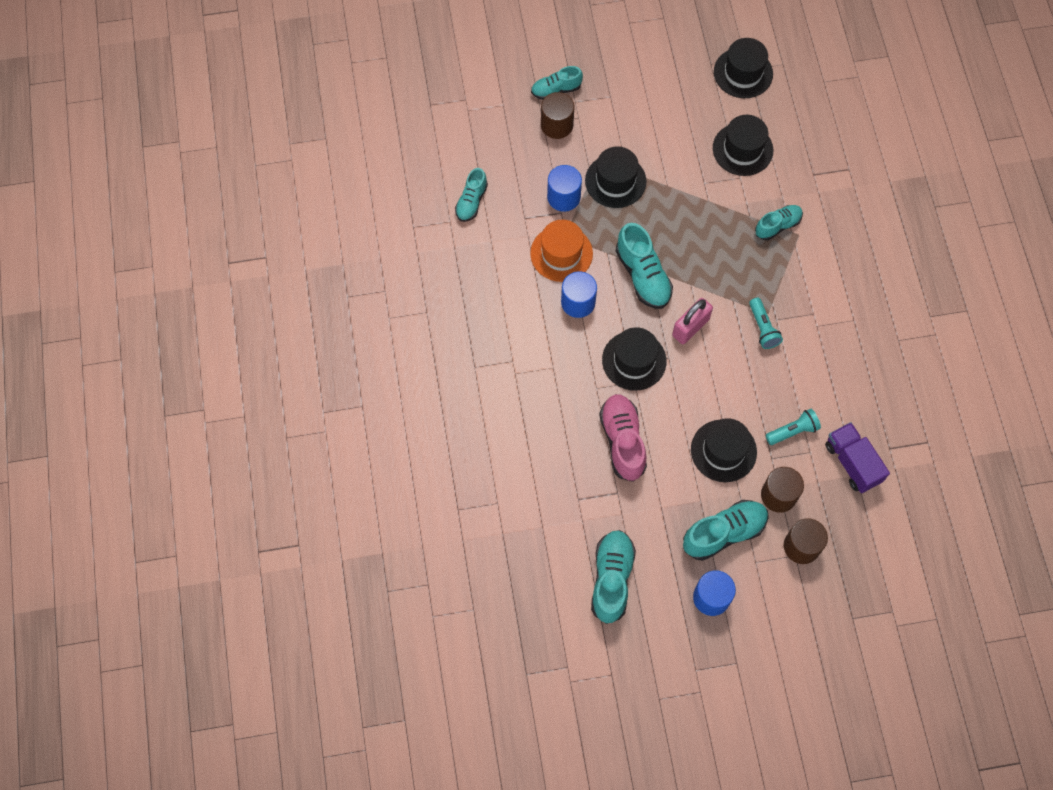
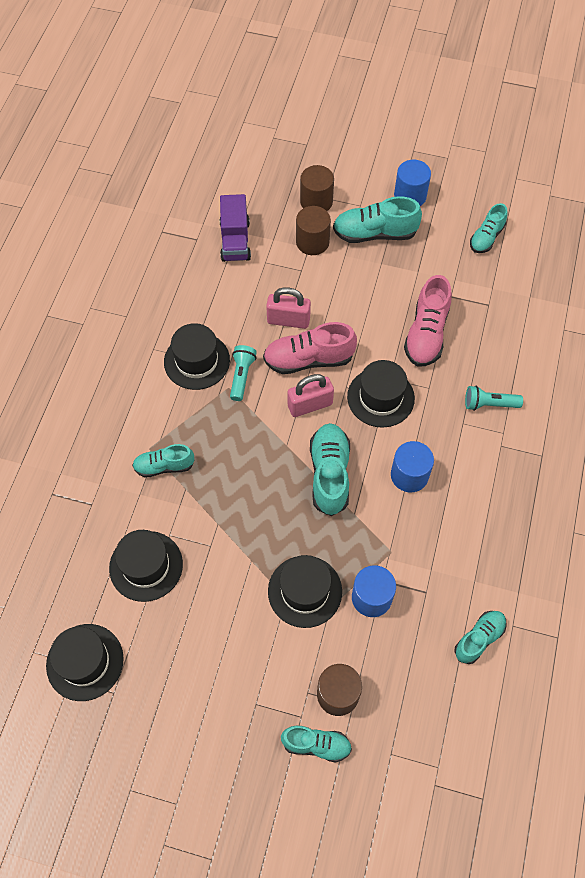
camera: 155 degrees left, 5 degrees down
orange hat [530,220,593,282] -> none
turquoise shoe [591,530,636,624] -> turquoise shoe [470,203,508,253], size x0.63
black hat [691,418,757,482] -> black hat moved to [164,323,230,390]
turquoise flashlight [765,409,821,445] -> turquoise flashlight moved to [465,386,523,411]
none -> pink shoe [263,322,357,374]
none -> pink padlock [266,287,311,329]

